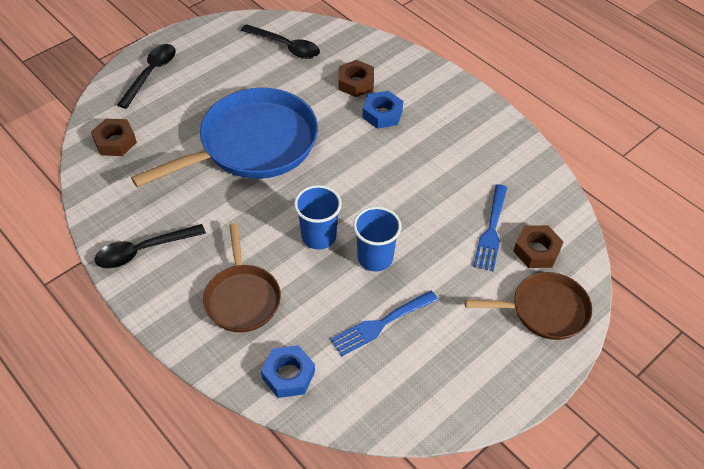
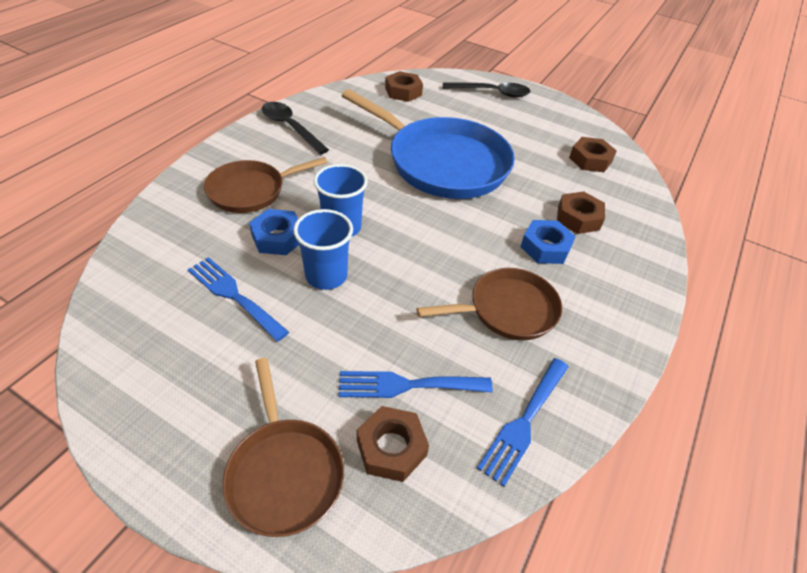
camera: 70 degrees right, 5 degrees down
black spoon [241,24,320,59] -> brown nut [569,137,617,172]
blue nut [261,345,315,398] -> blue nut moved to [249,209,299,255]
none -> brown pan [416,268,562,340]
none -> blue fork [477,358,569,487]

